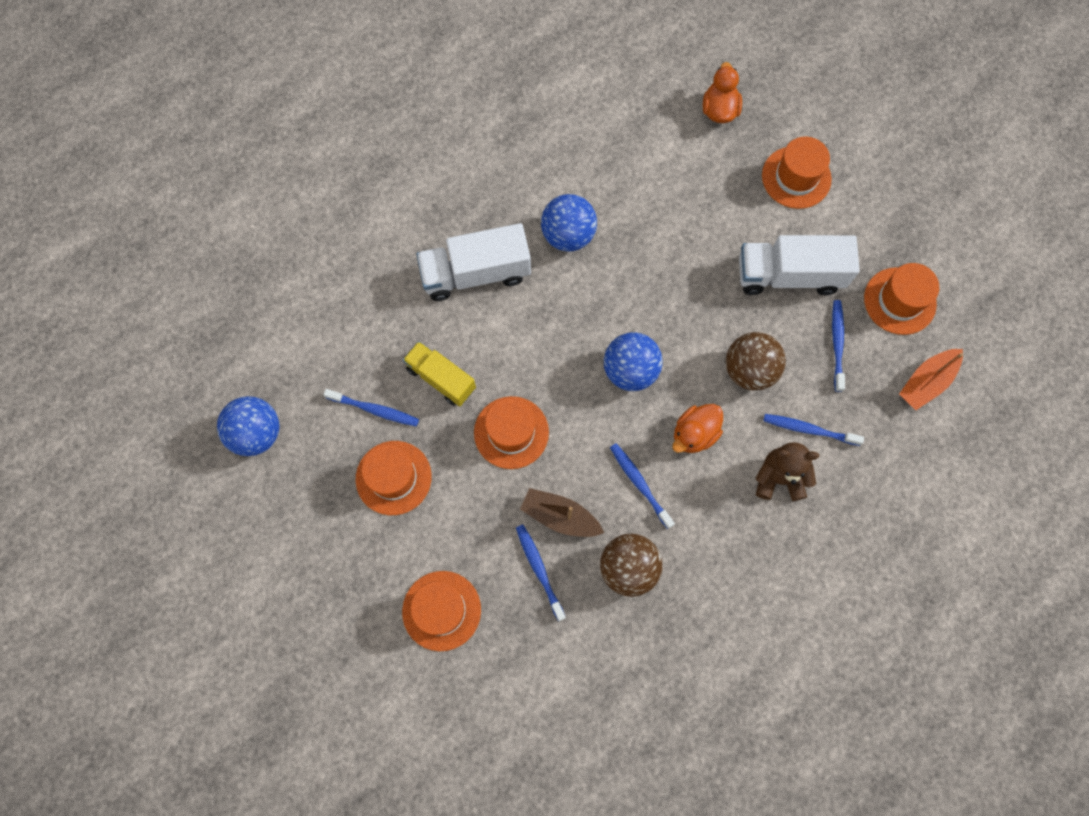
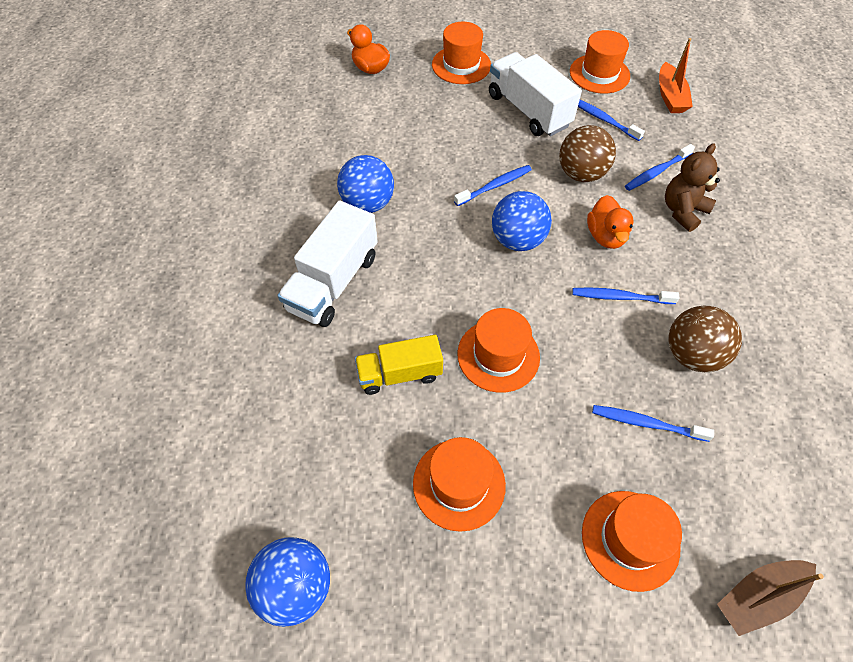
camera: 50 degrees left, 15 degrees down
blue toothbrush [323,389,419,427] -> blue toothbrush moved to [454,165,532,206]
brown boat [520,488,604,537] -> brown boat moved to [717,560,824,636]
white truck [739,235,860,295] -> white truck turned 105 degrees clockwise [489,52,582,136]

